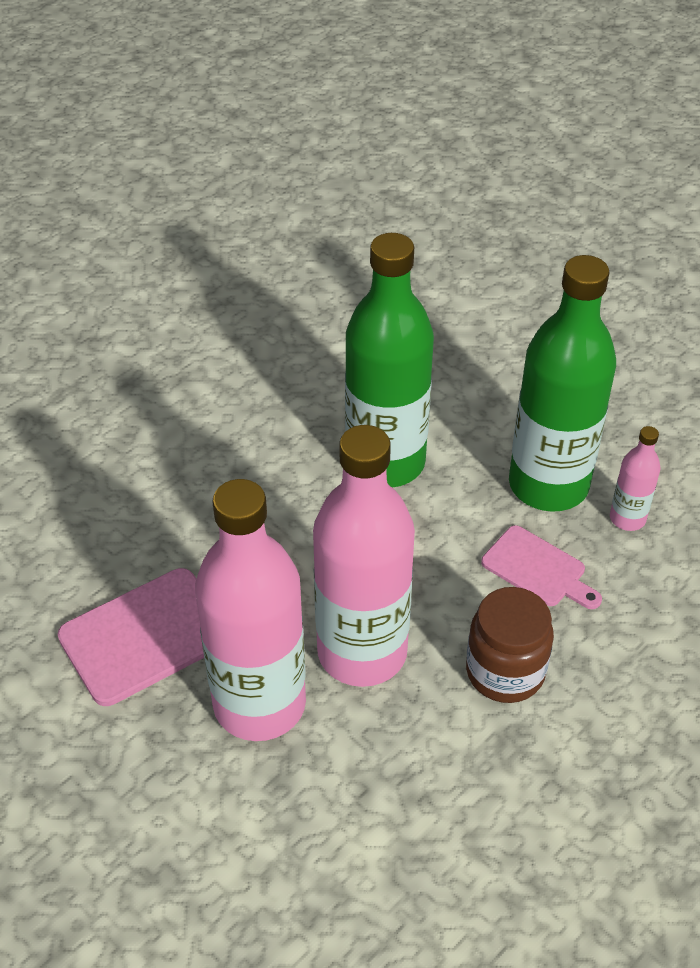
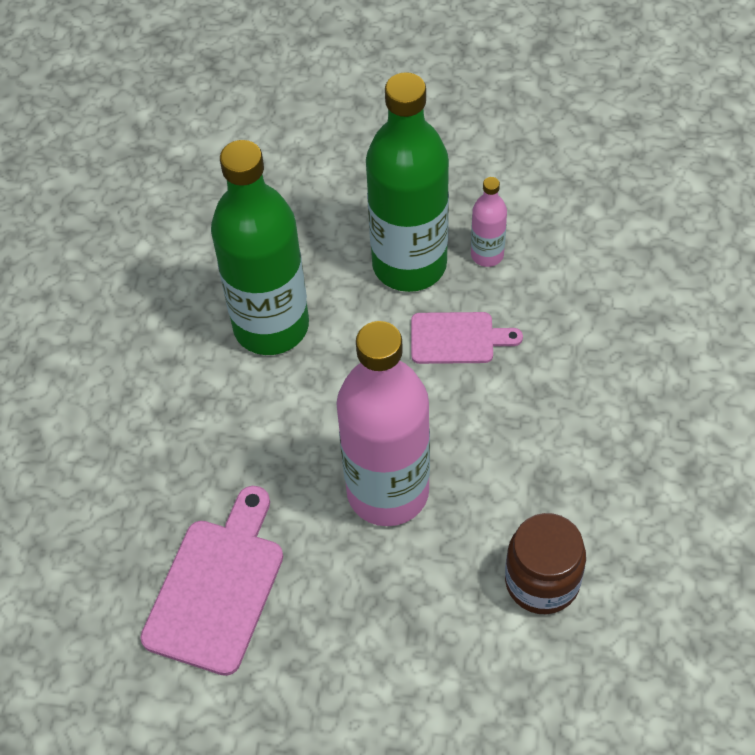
camera: 35 degrees left, 10 degrees up
pink bottle [195,479,306,741] -> none
brown jar [466,587,554,703] -> brown jar moved to [505,513,586,614]

